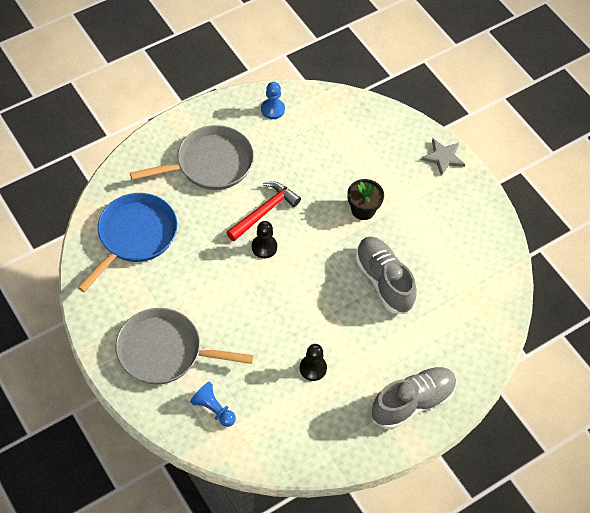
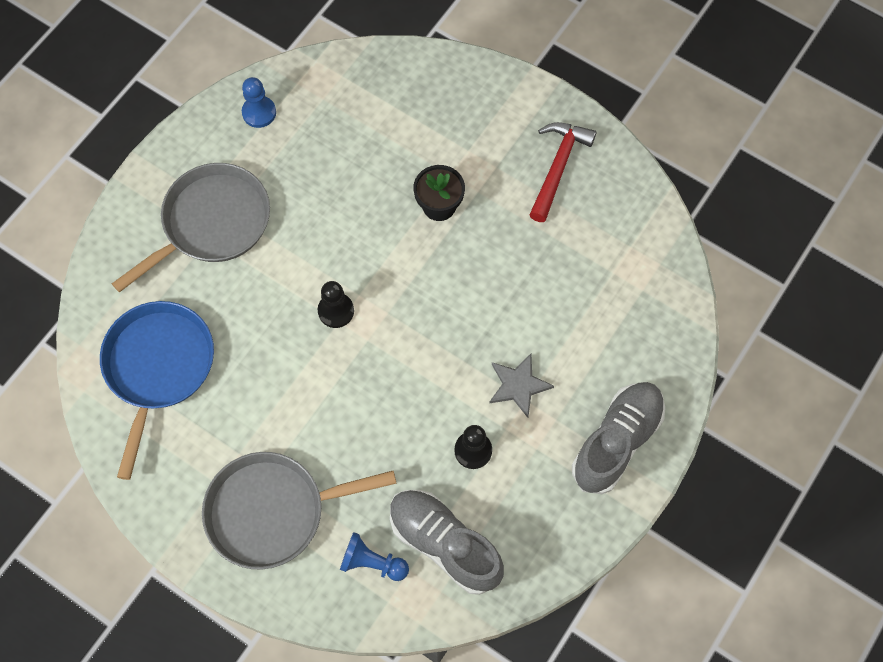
camera: 20 degrees left, 10 degrees up
red hammer [226,181,301,241] -> red hammer moved to [529,122,597,222]
grey shoe [355,237,417,314] -> grey shoe moved to [390,490,504,595]
grey star [421,139,465,176] -> grey star moved to [489,354,554,418]

